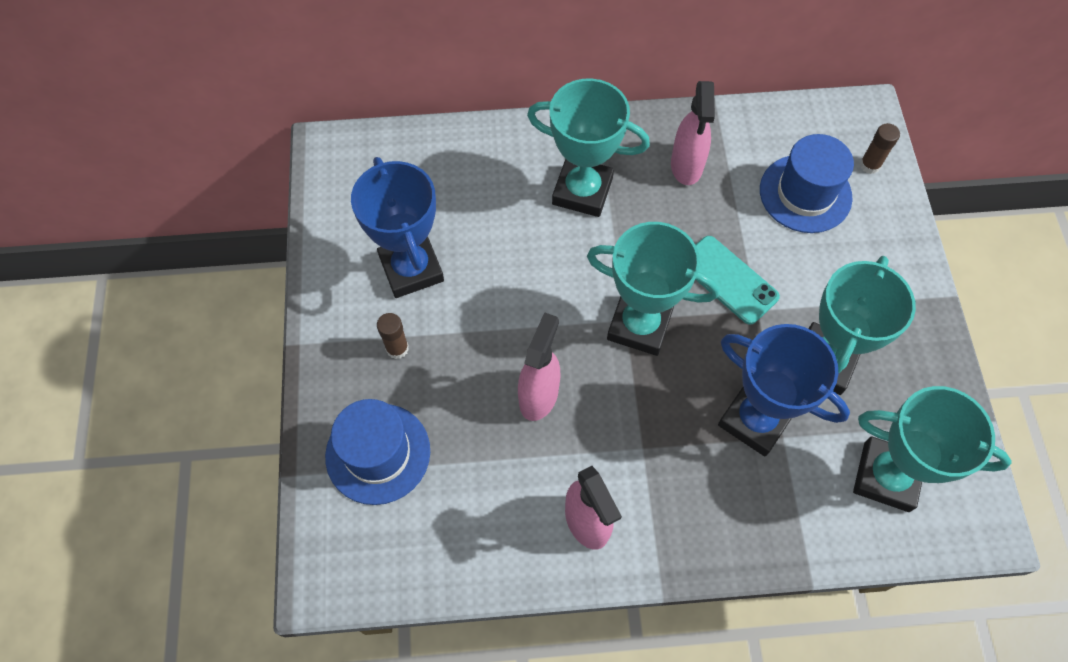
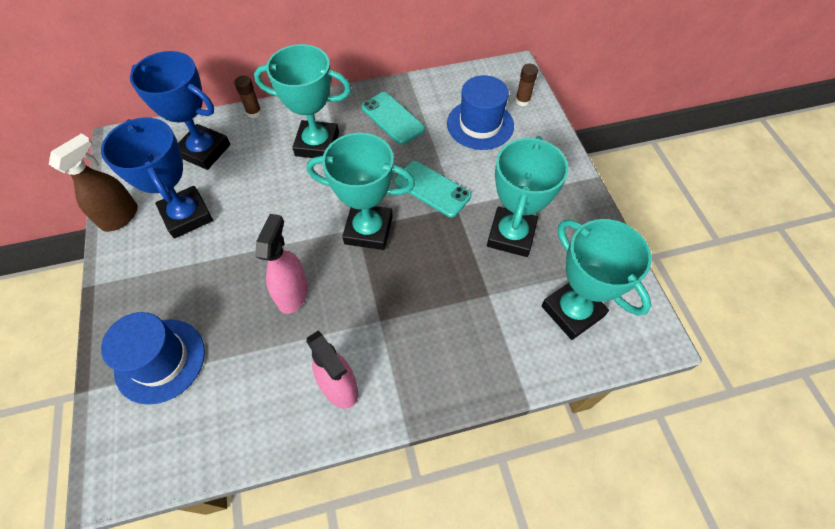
camera: 10 degrees left, 5 degrees down
brown glue stick [377,313,409,359] -> brown glue stick moved to [234,76,262,118]
pink spray bottle [671,81,715,185] -> turquoise phone [361,92,425,145]
blue trophy [718,324,850,456] -> blue trophy moved to [130,51,230,170]
turquoise trophy [853,386,1012,512] -> turquoise trophy turned 45 degrees clockwise [541,219,652,340]
none -> brown spray bottle [49,133,138,232]

